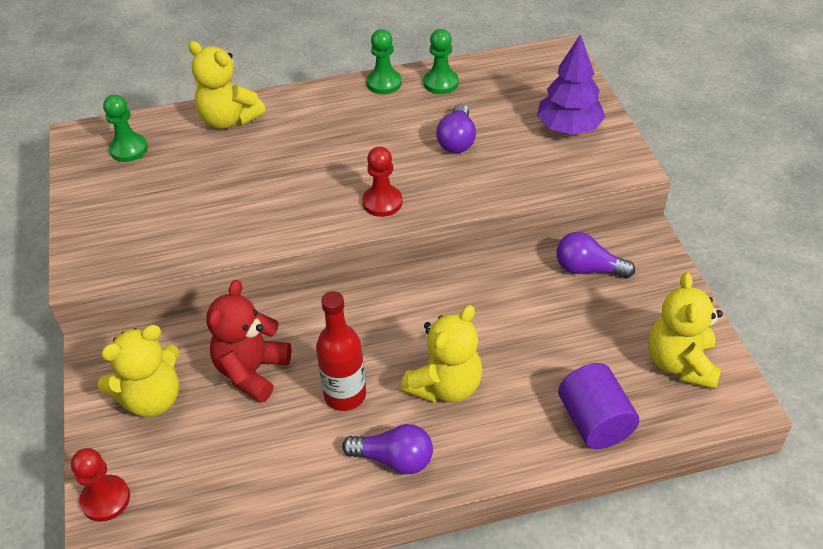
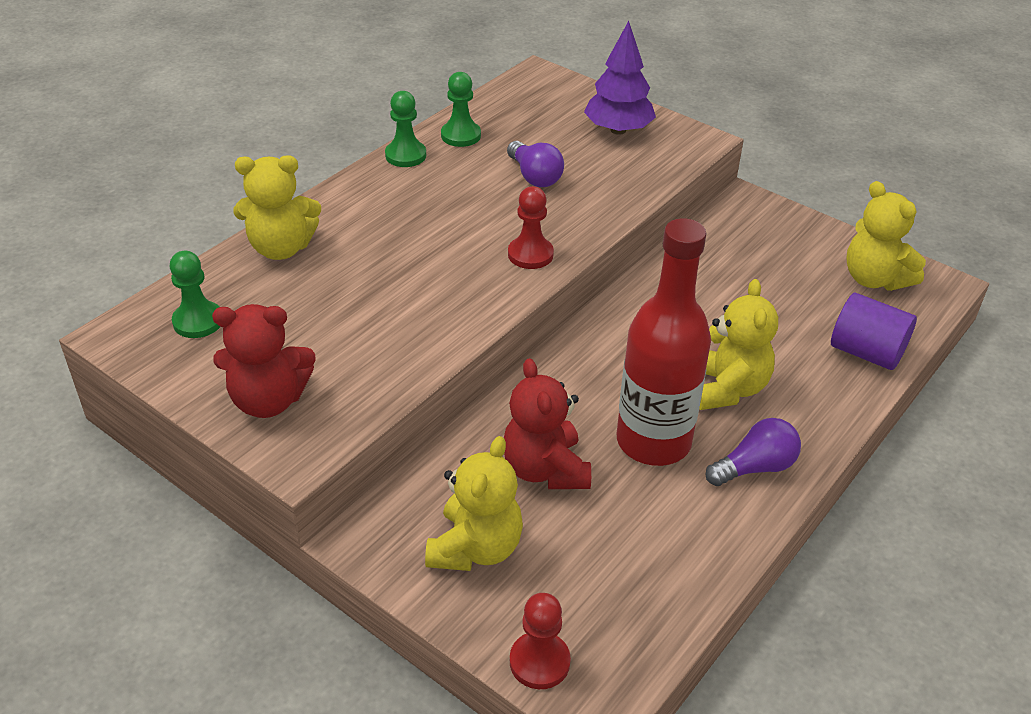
camera: 40 degrees left, 5 degrees down
red bottle [316,291,366,411] -> red bottle [617,218,711,466], size x1.56
purple light bulb [557,232,635,278] -> none
none -> red teddy bear [212,304,316,418]

